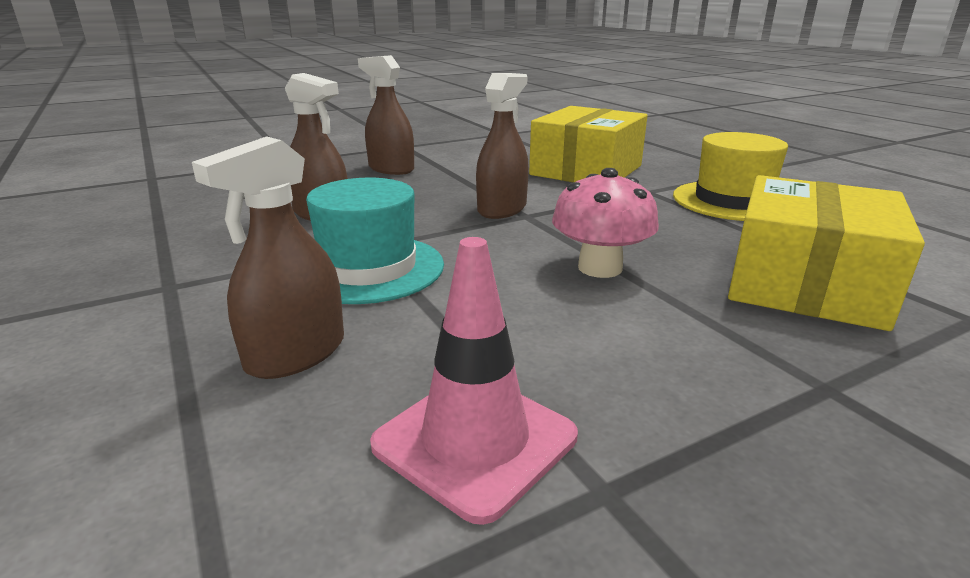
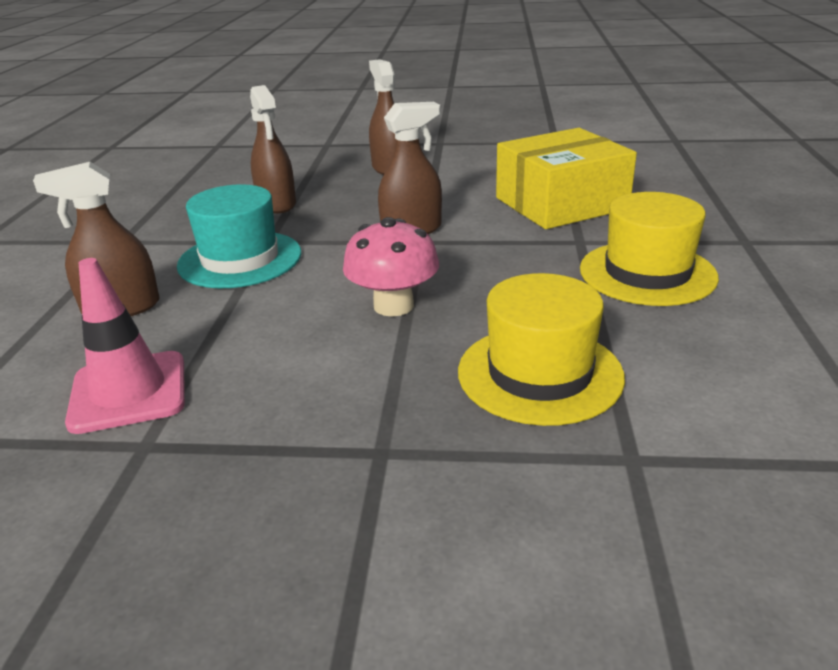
camera: 35 degrees right, 5 degrees up
yellow box [728,175,925,331] -> yellow hat [458,273,625,426]

